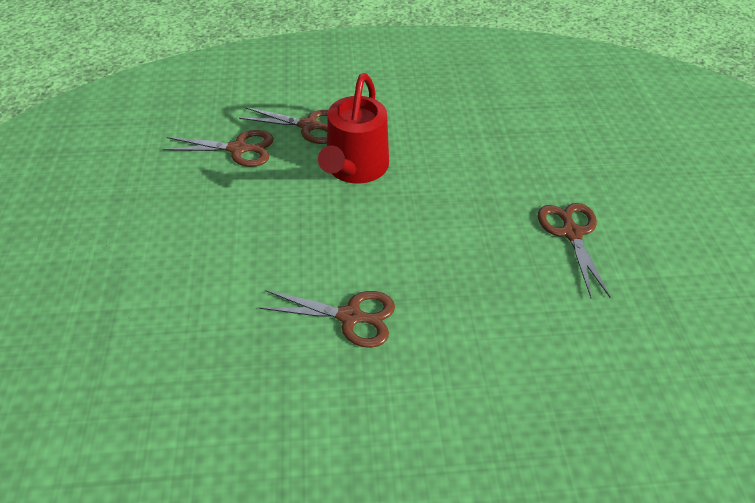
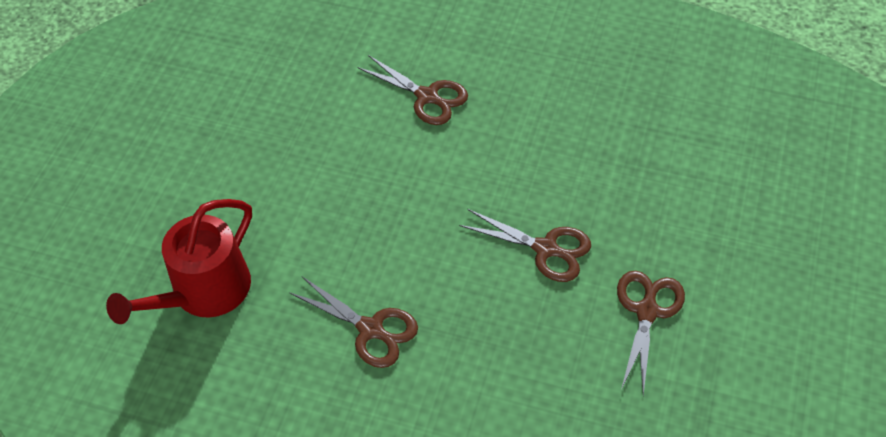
camera: 25 degrees right, 5 degrees up
brown scissors [163,130,274,167] -> brown scissors moved to [459,209,591,282]
red watering can [318,73,389,184] -> red watering can moved to [106,199,252,324]

